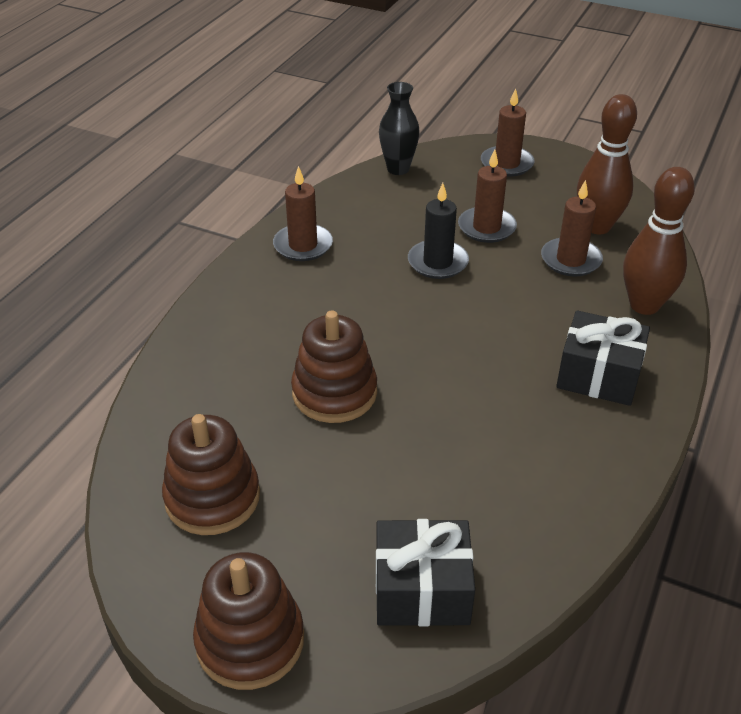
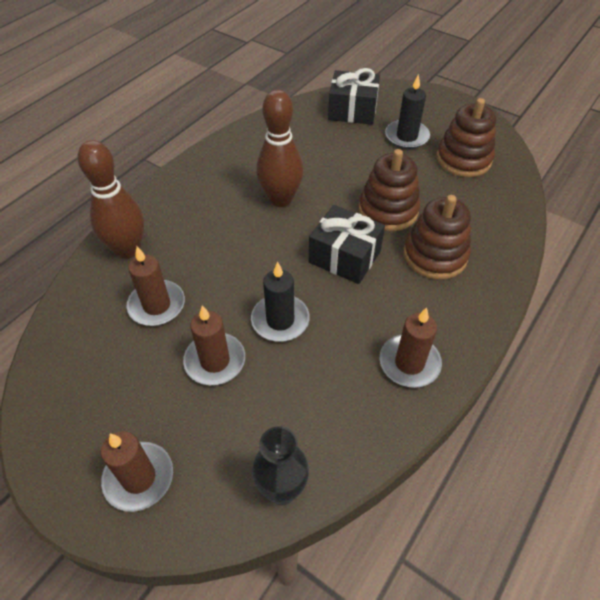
camera: 170 degrees left, 10 degrees up
brown stacking toy [193,552,304,690] -> brown stacking toy moved to [404,195,471,280]
black gift [556,310,650,406] -> black gift moved to [309,205,385,284]
brown bowling pin [577,94,637,234] -> brown bowling pin moved to [256,90,304,207]
none -> black candle [385,74,430,149]

